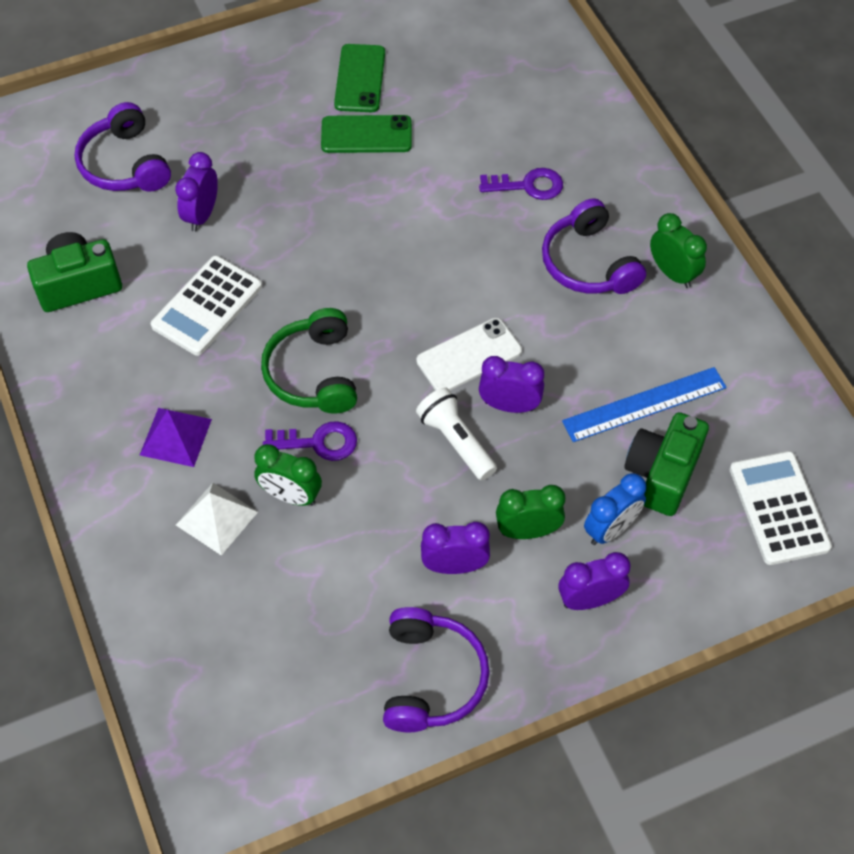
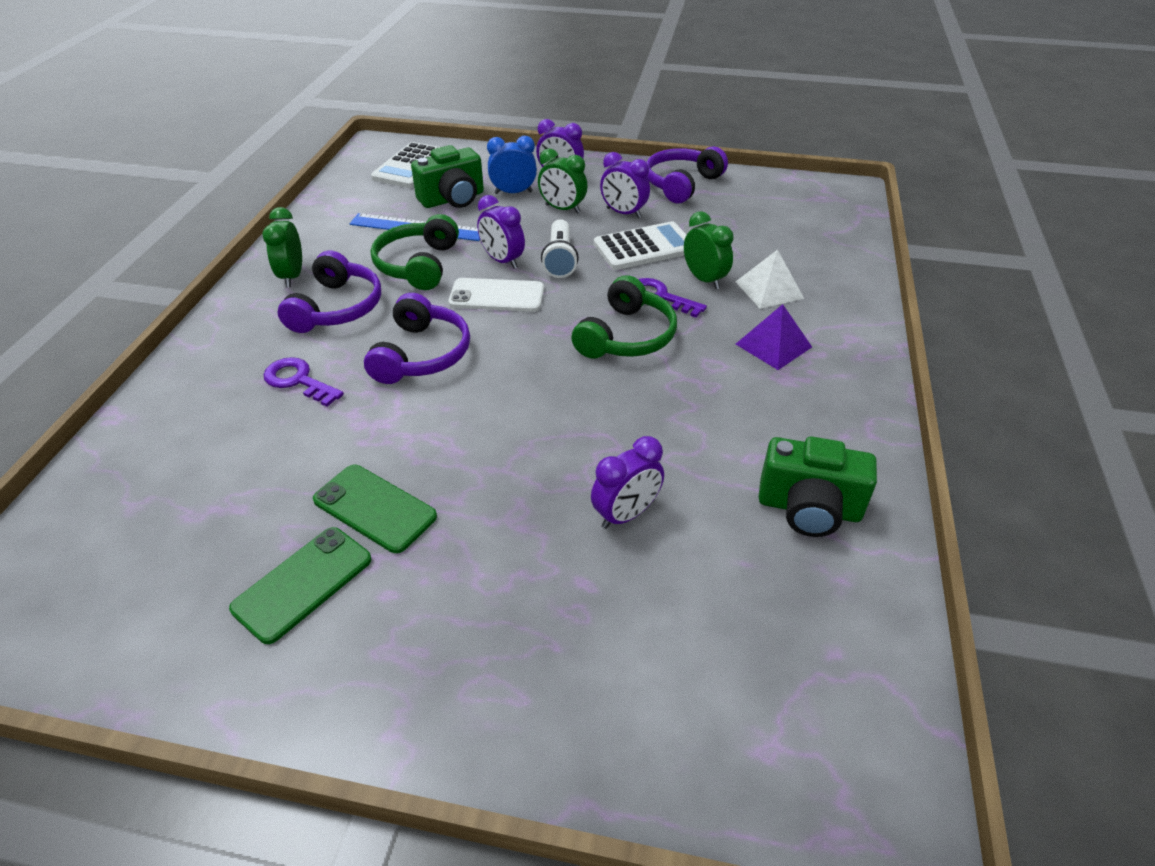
camera: 145 degrees left, 15 degrees down
purple headphones [75,102,171,192] -> purple headphones moved to [364,293,470,384]
white calculator [151,256,262,356] -> white calculator moved to [594,222,686,270]
none -> green headphones [371,214,459,290]

